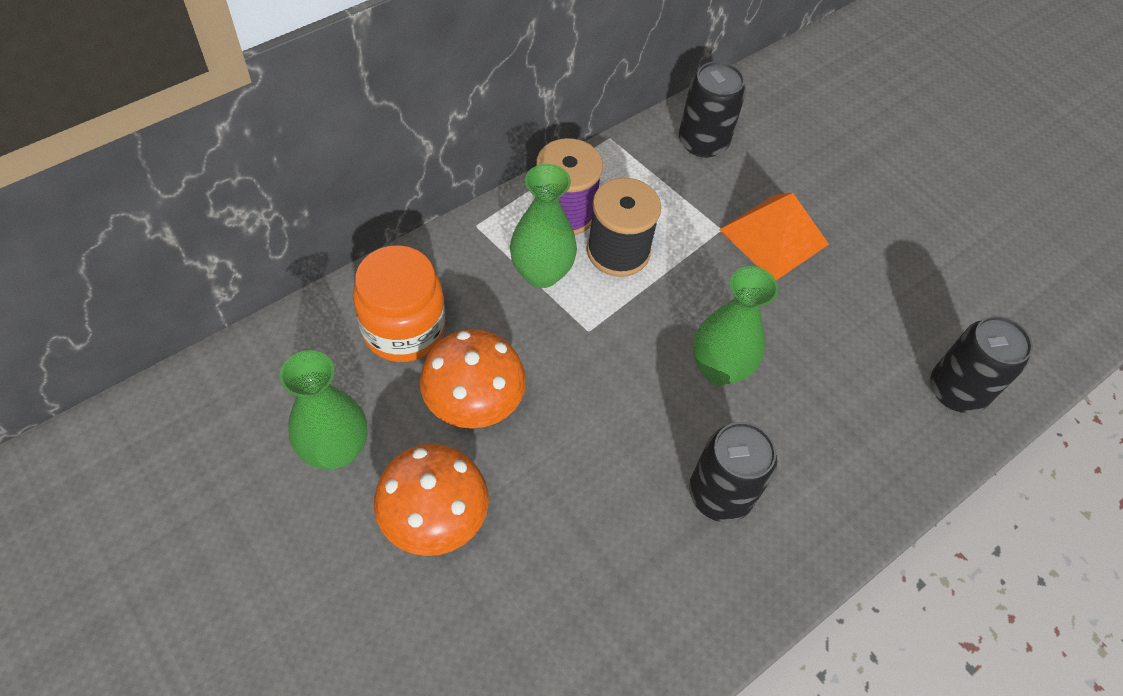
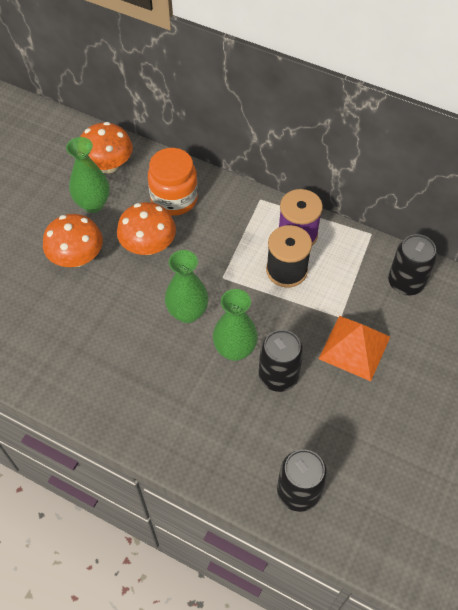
camera: 70 degrees right, 0 degrees up
green vase [510,164,577,288] -> green vase moved to [165,250,209,323]
black can [689,422,777,522] -> black can moved to [259,330,303,392]
none -> orange mushroom [80,122,133,174]

